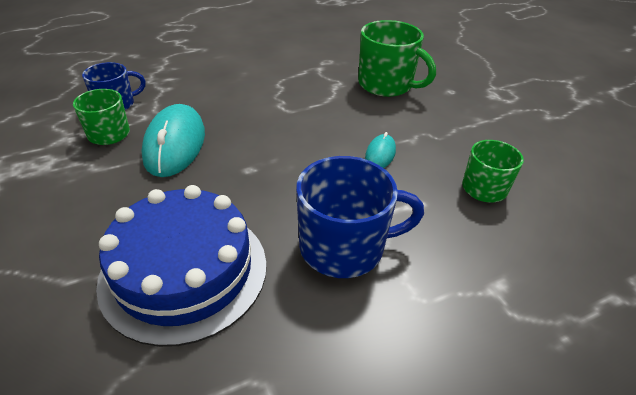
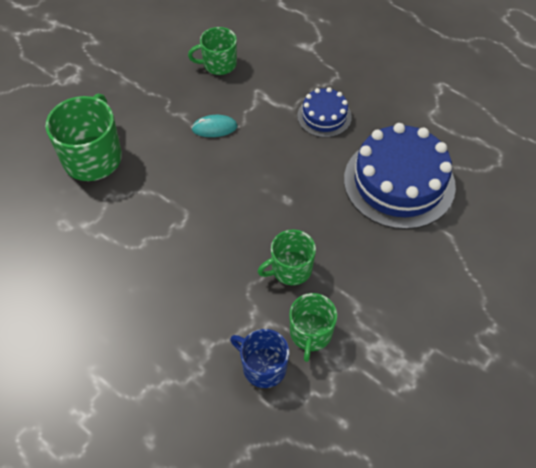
camera: 115 degrees left, 15 degrees up
turquoise mouse [142,104,205,177] -> green mug [258,229,316,285]
blue mug [296,156,424,278] -> blue cake [297,87,352,138]

